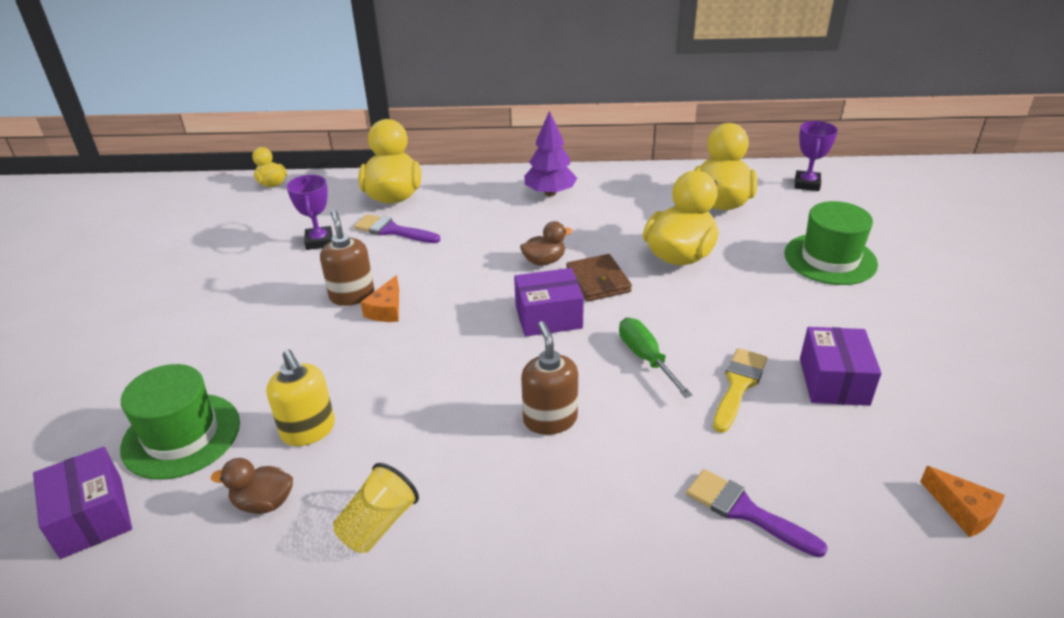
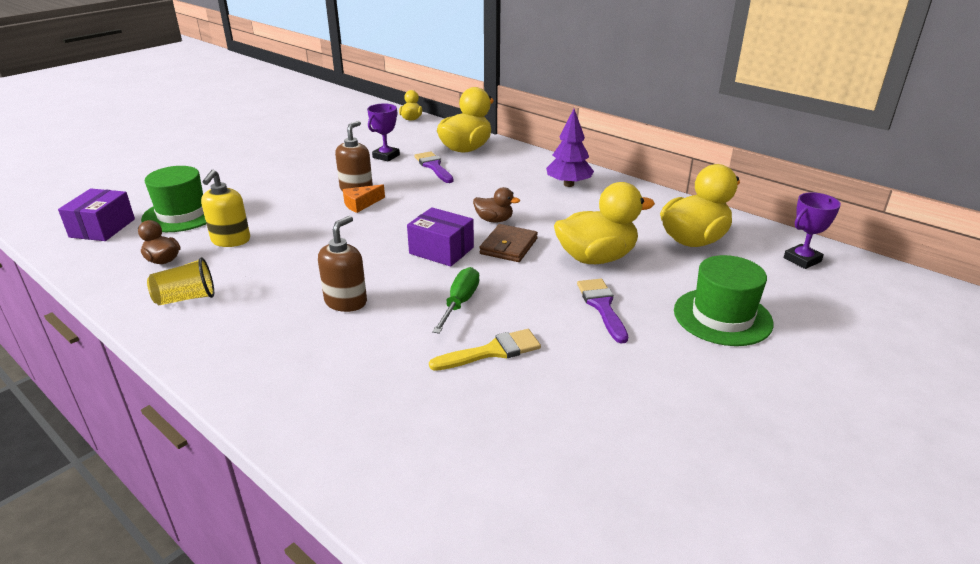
camera: 40 degrees right, 5 degrees down
purple brush [686,469,828,557] -> purple brush moved to [577,279,628,344]
purple box [800,327,881,406] -> none
orange cheese [920,466,1005,537] -> none

